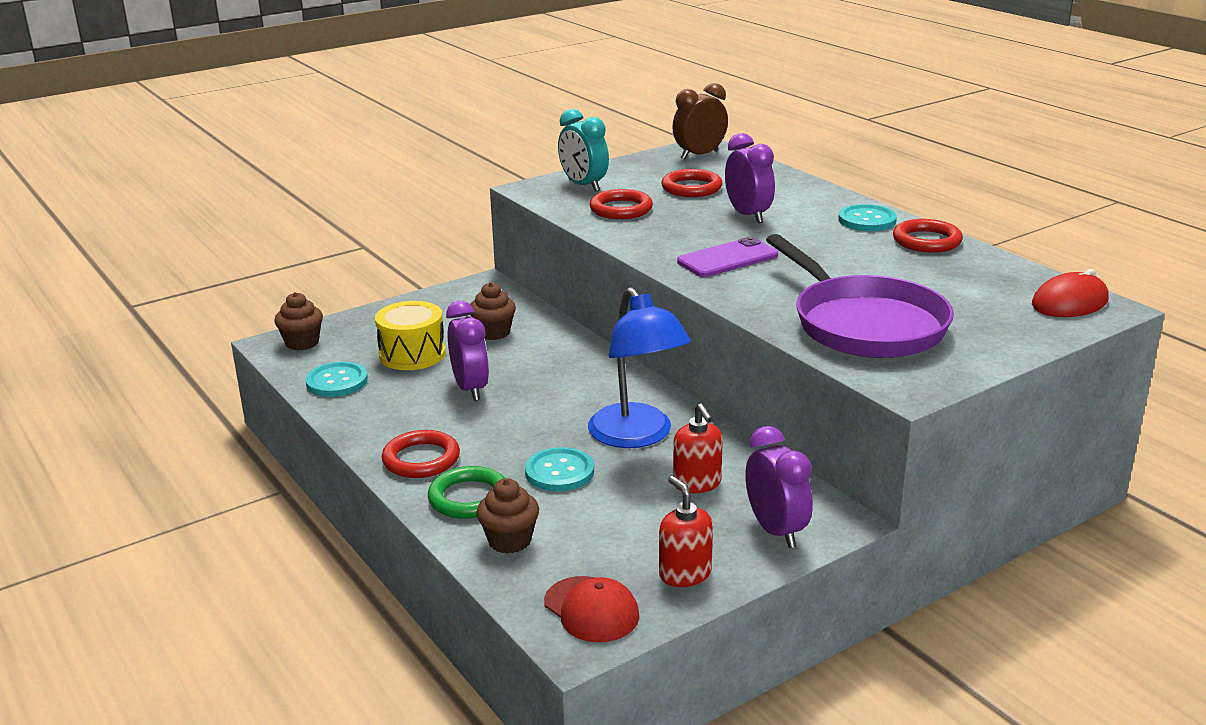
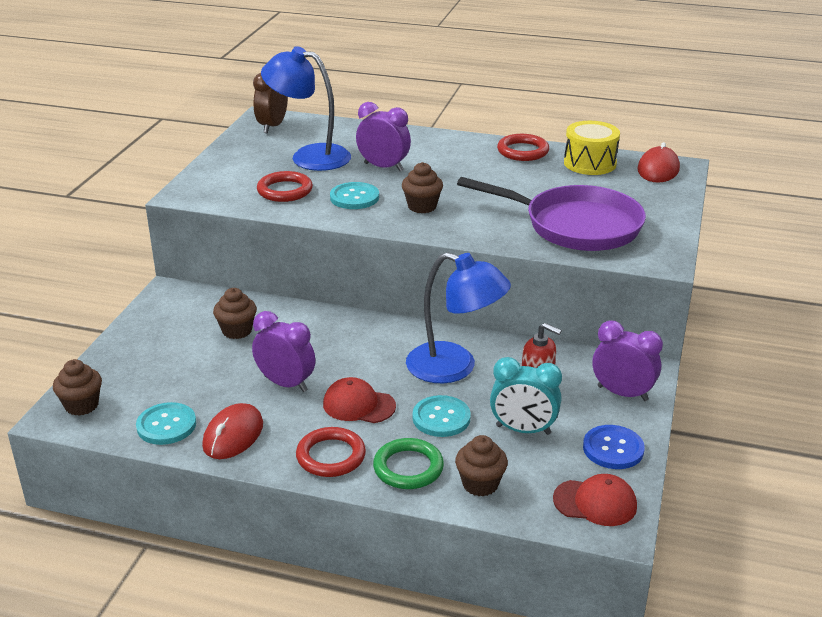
camera: 40 degrees left, 5 degrees up
yellow drum [375,301,446,370] -> yellow drum moved to [564,121,620,175]
turquoise clock [558,109,609,192] -> turquoise clock moved to [490,357,562,435]
red soap dispenser [659,476,713,587] -> blue button [583,425,645,469]
red ring [662,169,722,197] -> blue lamp [261,46,351,171]
purple phone [677,237,778,277] -> brown cupcake [402,162,443,213]
turquoise button [838,204,897,231] -> turquoise button moved to [330,182,379,209]
none -> red mouse [202,403,263,459]
none -> red cap [323,377,396,423]

